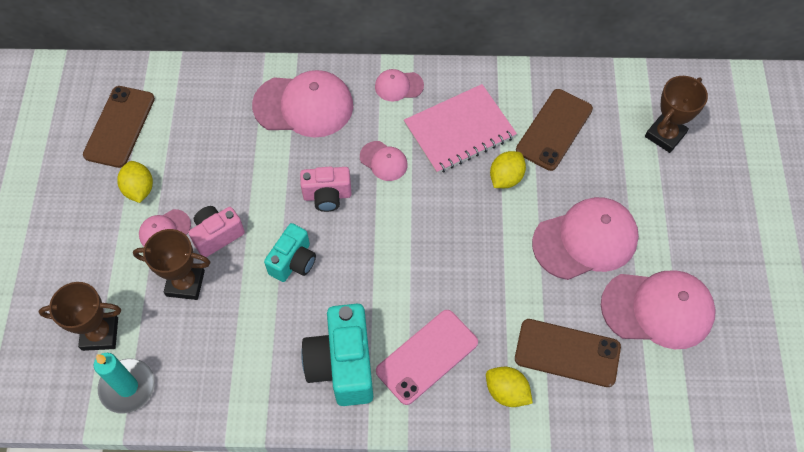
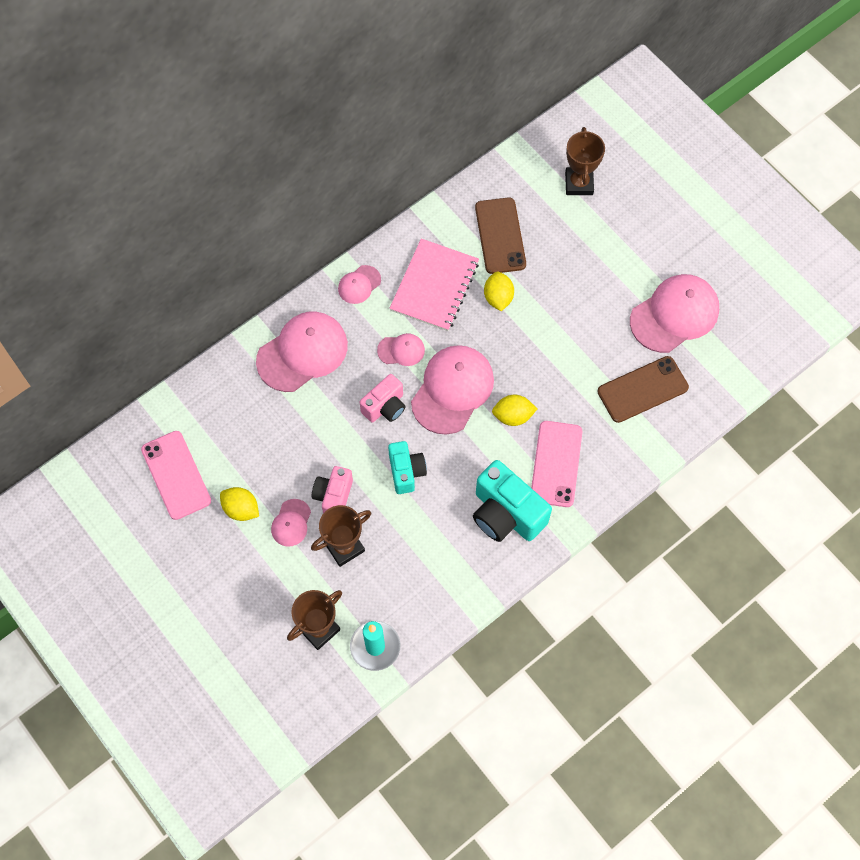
camera: 40 degrees left, 5 degrees up
brown phone [83,86,155,168] -> pink phone [141,431,211,520]
yellow lemon [486,367,533,407] -> yellow lemon moved to [492,395,537,426]
pink cap [532,197,639,280] -> pink cap moved to [411,345,494,435]

